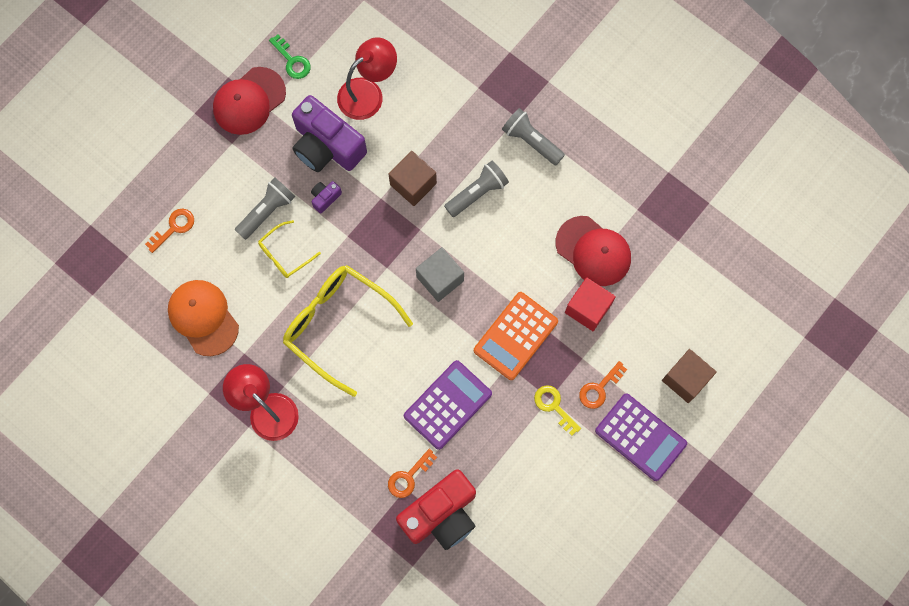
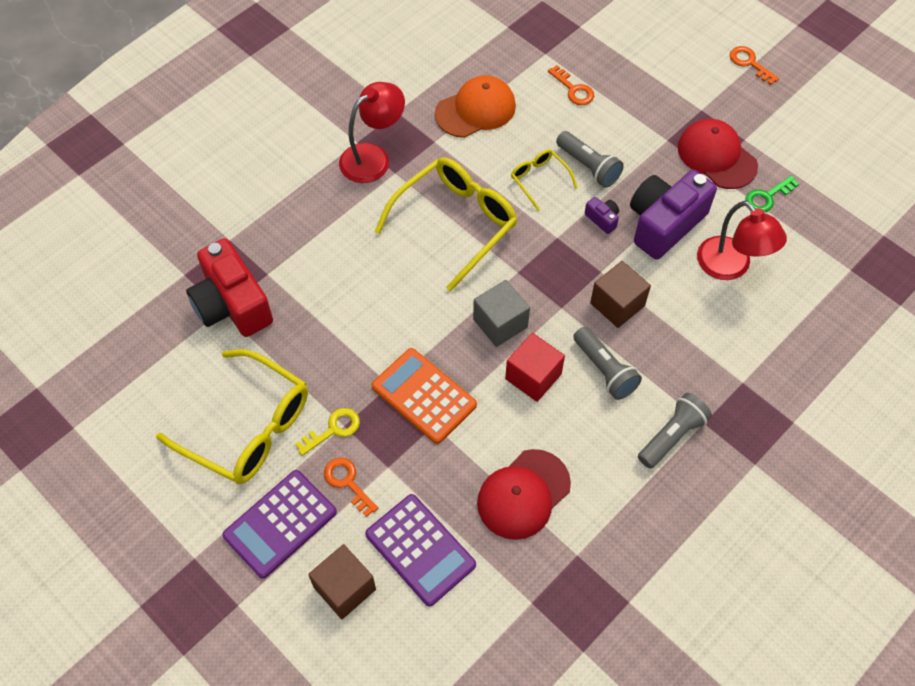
camera: 95 degrees right, 15 degrees down
orange key [388,449,437,498] -> orange key moved to [730,46,779,85]
purple calculator [404,360,492,450] -> purple calculator moved to [365,494,476,606]
red cube [565,277,616,331] -> red cube moved to [505,333,565,402]
none -> yellow glasses [156,349,308,484]

